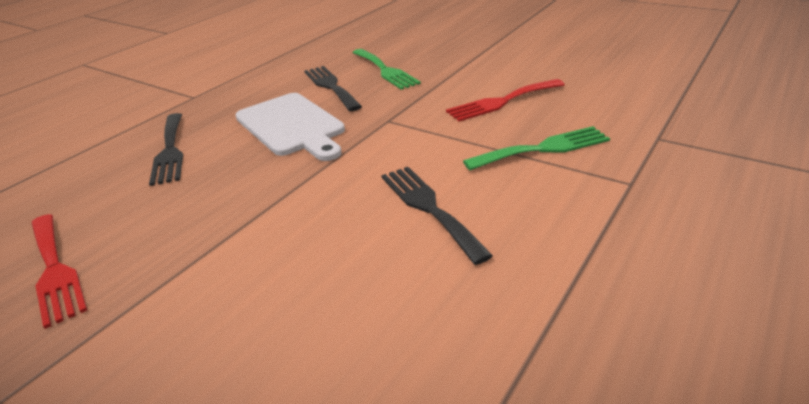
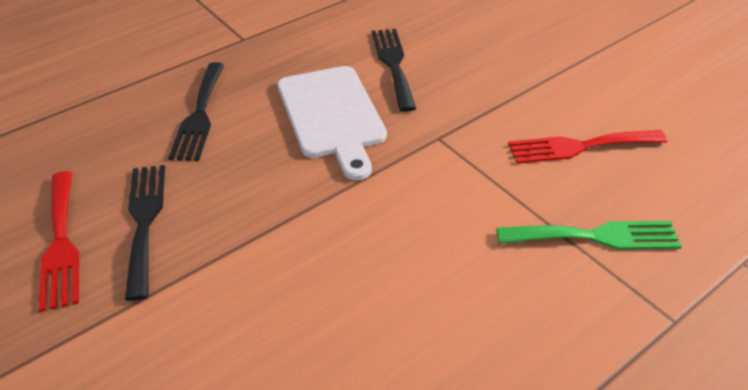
camera: 15 degrees right, 10 degrees up
green fork [352,49,421,90] -> none
black fork [381,167,493,265] -> black fork moved to [125,165,165,301]

